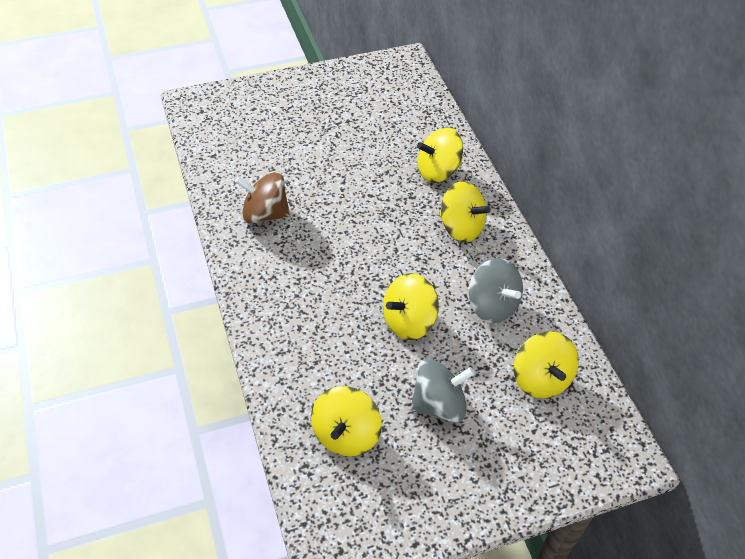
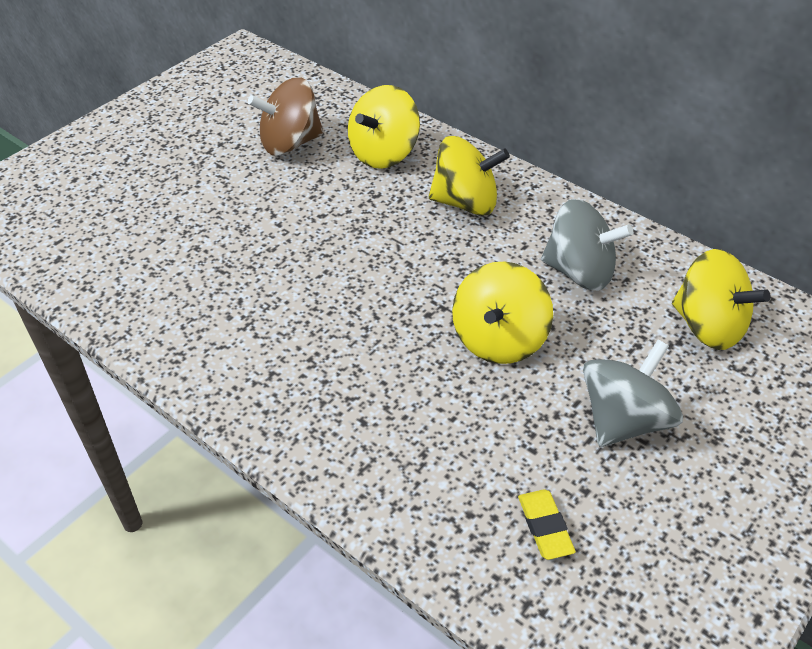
camera: 30 degrees left, 5 degrees down
brown spinning top [235,172,290,224] -> brown spinning top moved to [248,77,323,156]
yellow spinning top [311,386,382,456] -> yellow eraser [518,489,576,560]

